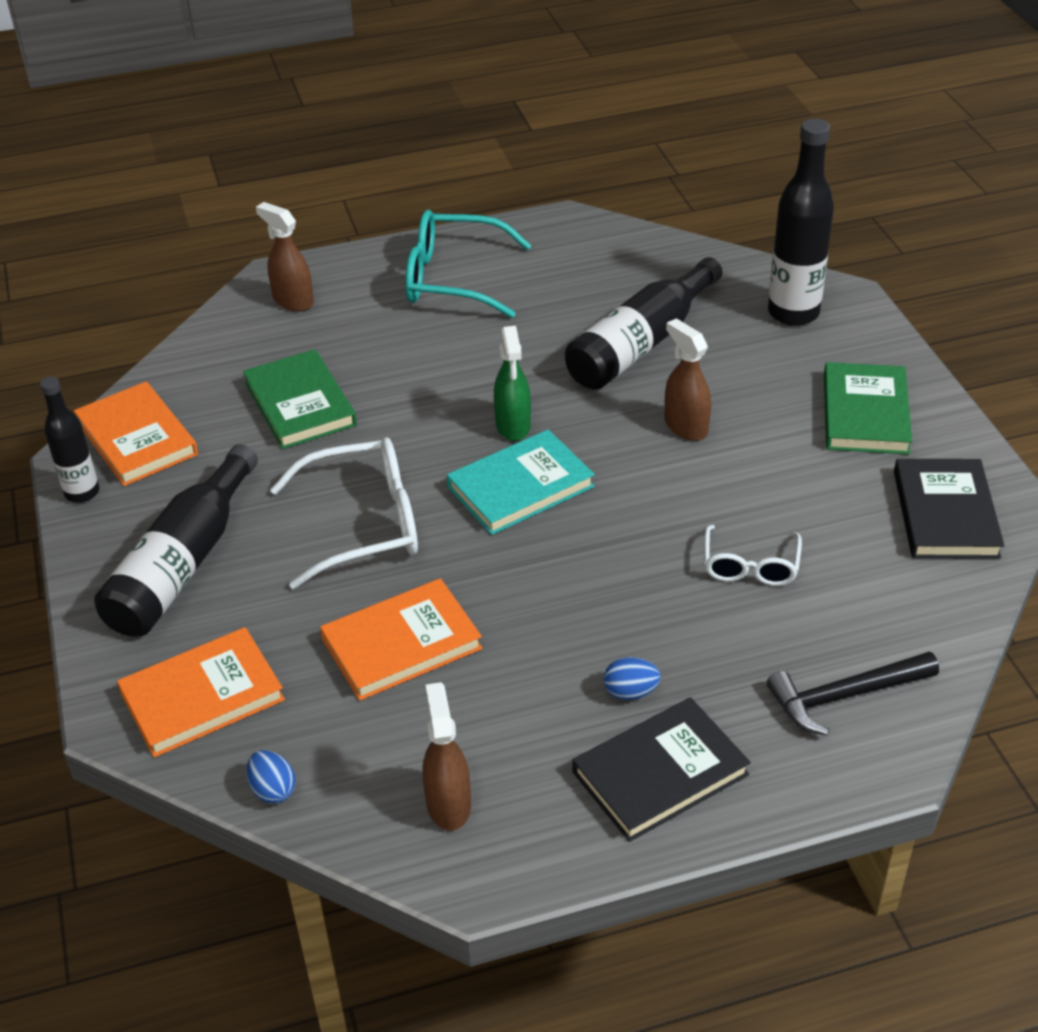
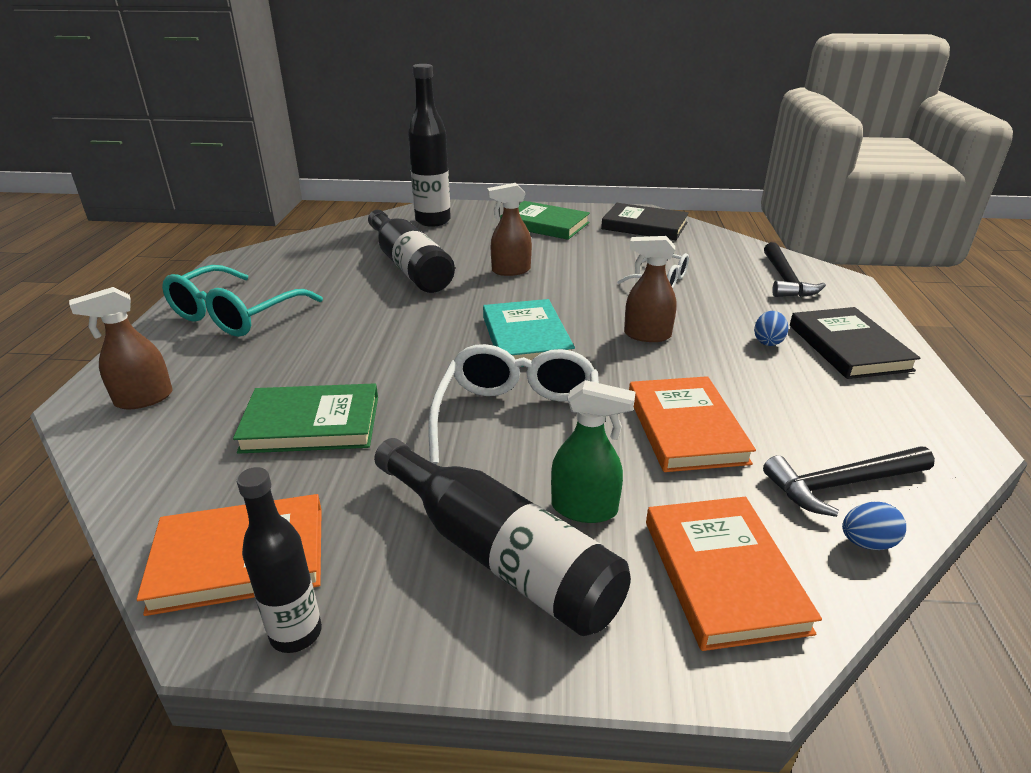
camera: 70 degrees left, 10 degrees down
brown spray bottle [423,682,471,831] -> brown spray bottle moved to [624,236,677,342]
green spray bottle [494,326,531,441] -> green spray bottle moved to [551,380,636,523]
none -> black hammer [763,447,935,517]

